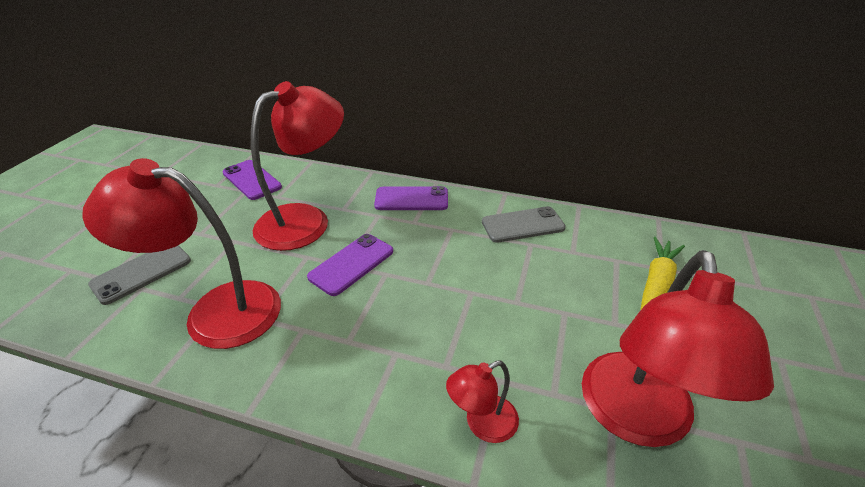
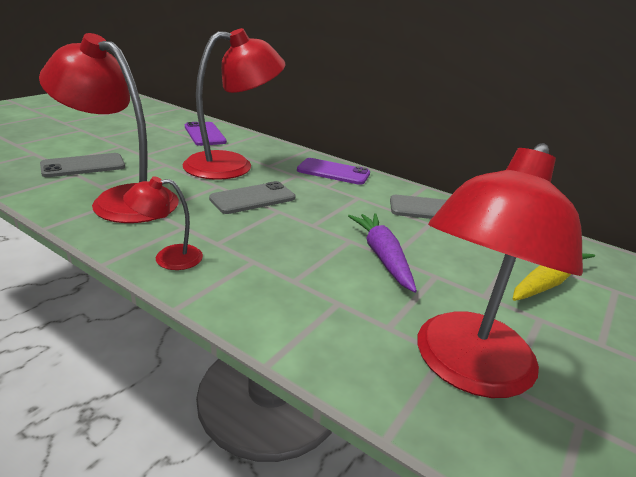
camera: 15 degrees right, 10 degrees down
purple phone [307,234,393,296] -> grey phone [209,181,296,214]
red lamp [446,361,519,443] -> red lamp moved to [123,176,203,270]
none -> purple carrot [348,213,417,293]

